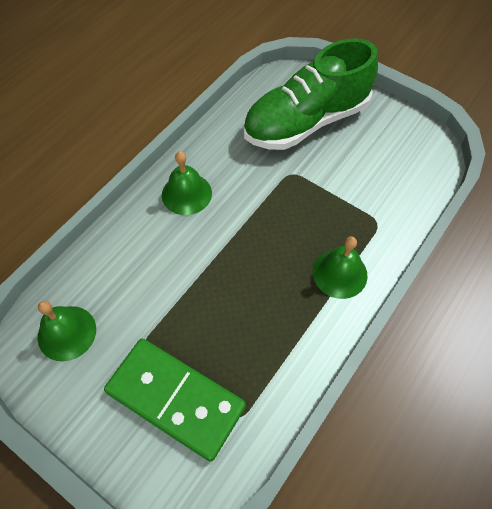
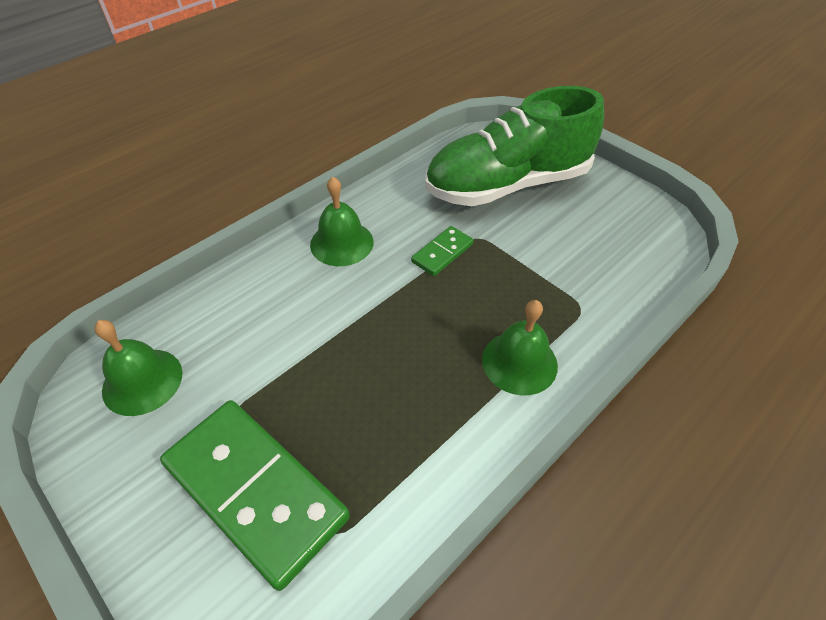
camera: 10 degrees right, 10 degrees down
none -> green domino [411,226,474,276]

